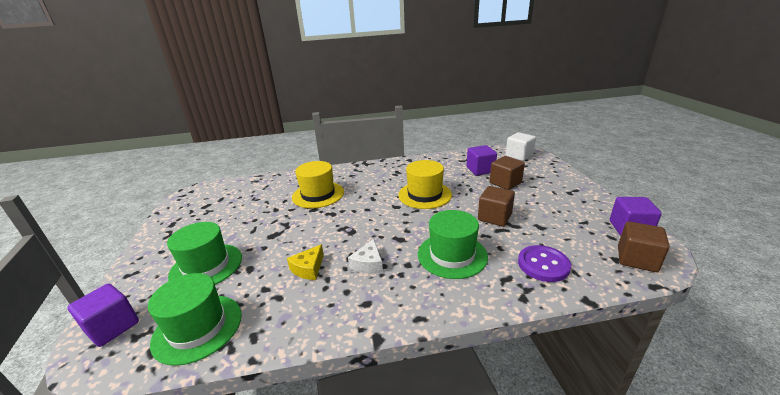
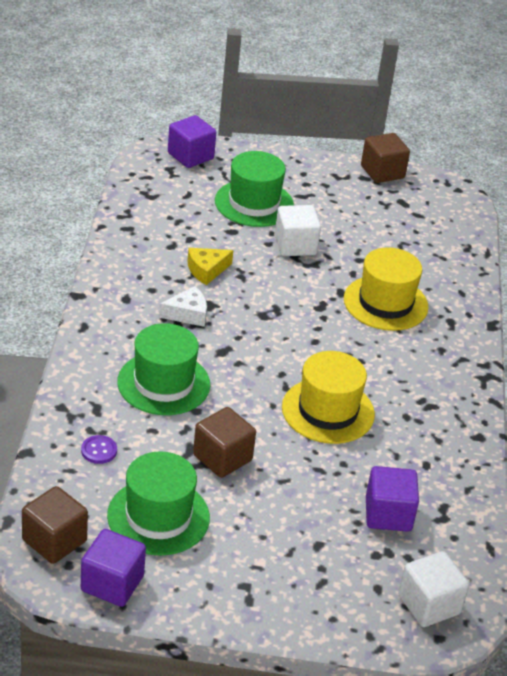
camera: 100 degrees right, 10 degrees up
green hat [148,273,242,366] -> green hat moved to [107,451,210,556]
yellow cheese [287,244,324,280] -> yellow cheese turned 75 degrees counterclockwise [187,248,233,285]
white cheese [348,239,383,274] -> white cheese turned 135 degrees clockwise [159,286,207,327]
brown cube [490,156,525,190] -> brown cube moved to [361,133,410,183]
purple button [518,245,571,282] -> purple button [81,435,117,464], size x0.55
none -> white cube [275,205,321,256]

